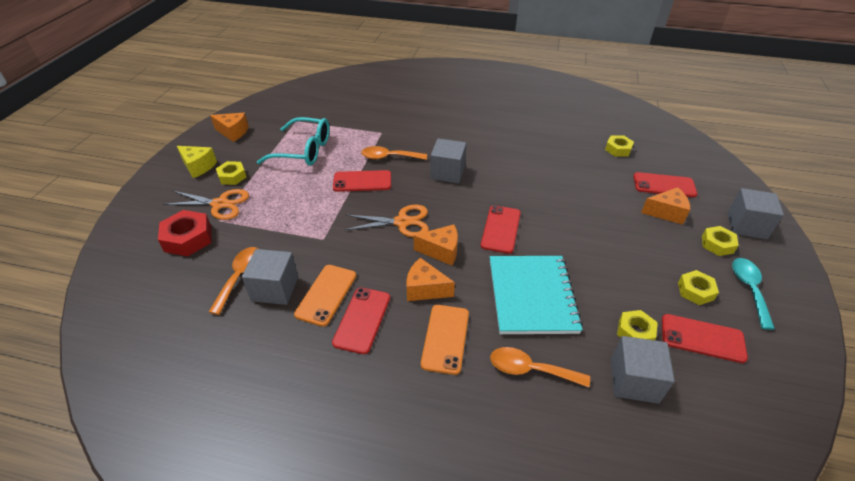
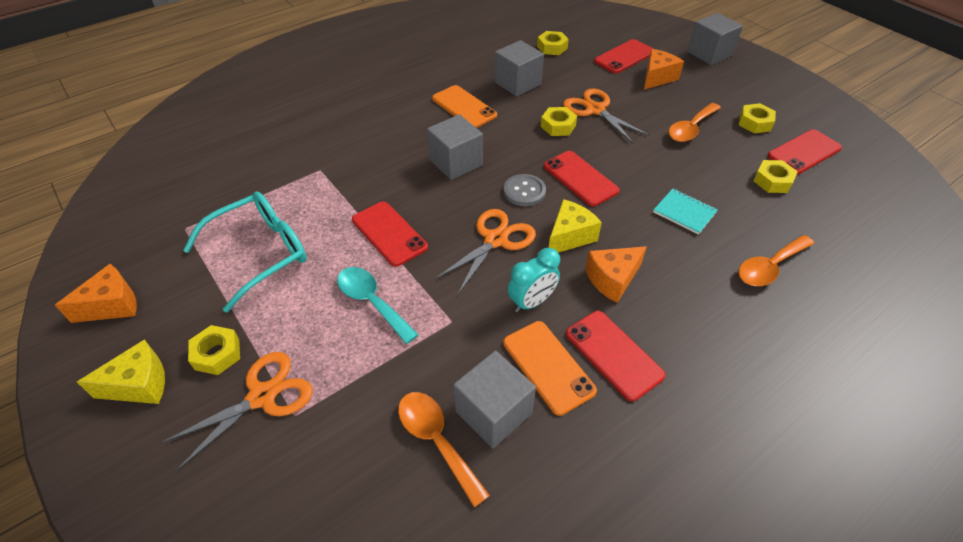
camera: 50 degrees left, 5 degrees up
red nut [158,210,211,256] -> none
red phone [333,170,391,192] -> red phone turned 75 degrees counterclockwise [352,202,428,267]
orange spoon [361,146,427,160] -> orange spoon moved to [668,103,721,142]
orange cheese [414,224,458,266] -> yellow cheese [549,199,602,253]
orange phone [421,305,469,375] -> orange phone moved to [432,85,497,128]
turquoise notebook [490,256,583,334] -> turquoise notebook [653,189,718,235], size x0.47
grey cube [611,336,675,404] -> grey cube moved to [494,40,544,97]
yellow nut [702,226,739,256] -> yellow nut moved to [541,107,577,136]
turquoise spoon [732,258,775,330] -> turquoise spoon moved to [337,267,419,344]
none -> grey button [504,174,546,206]
none -> turquoise clock [508,248,560,312]
none -> orange scissors [563,89,650,144]

